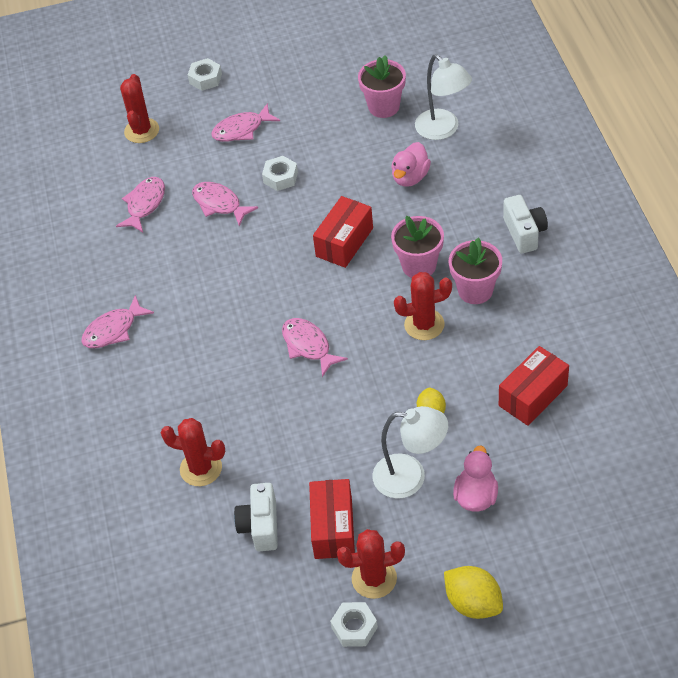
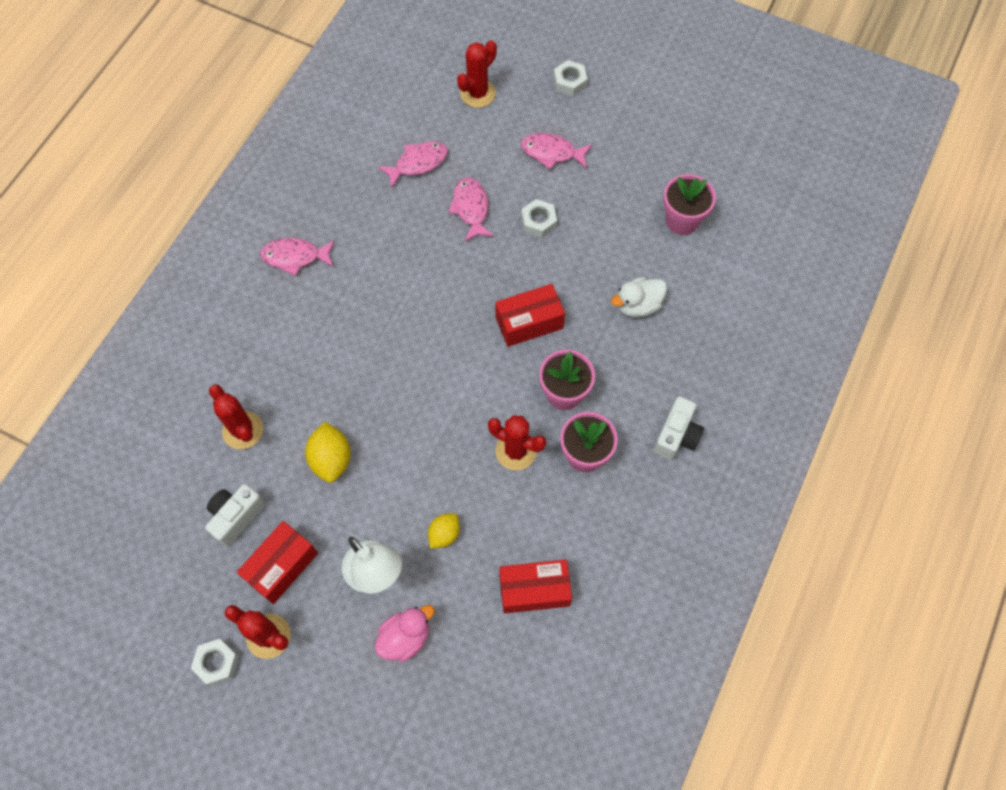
camera: 35 degrees right, 15 degrees up
pink fish [282,318,348,377] -> none
pink duck [391,142,431,187] -> white duck [611,277,667,317]
white lamp [415,54,472,140] -> none
yellow lemon [444,566,503,619] -> yellow lemon moved to [305,422,351,483]

